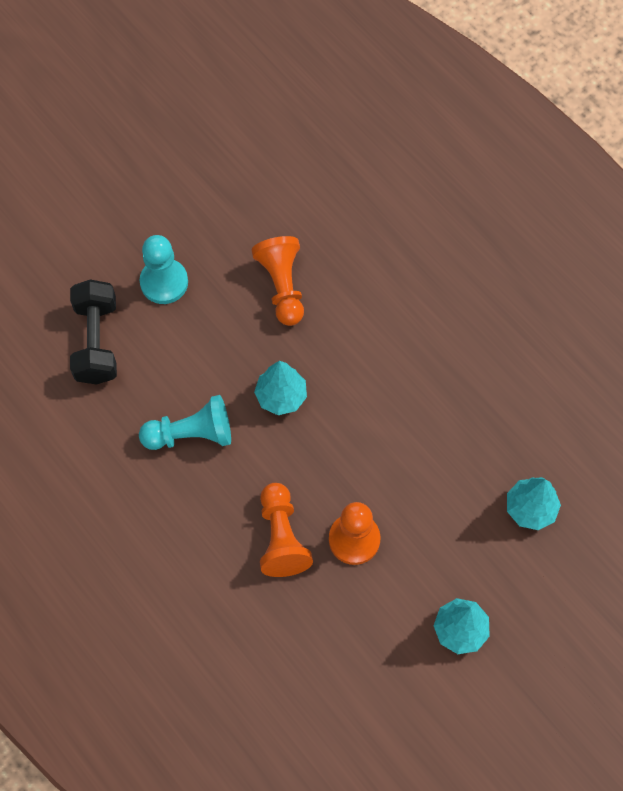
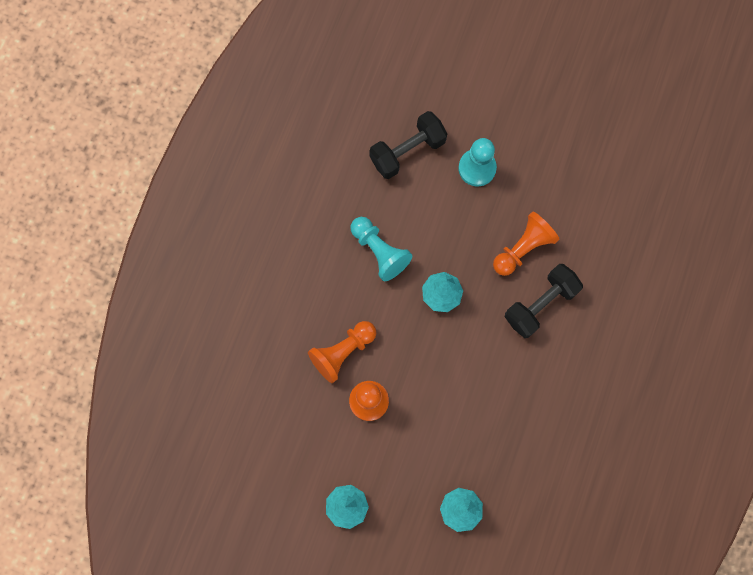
camera: 60 degrees right, 10 degrees up
none -> black dumbbell [505,264,583,338]

